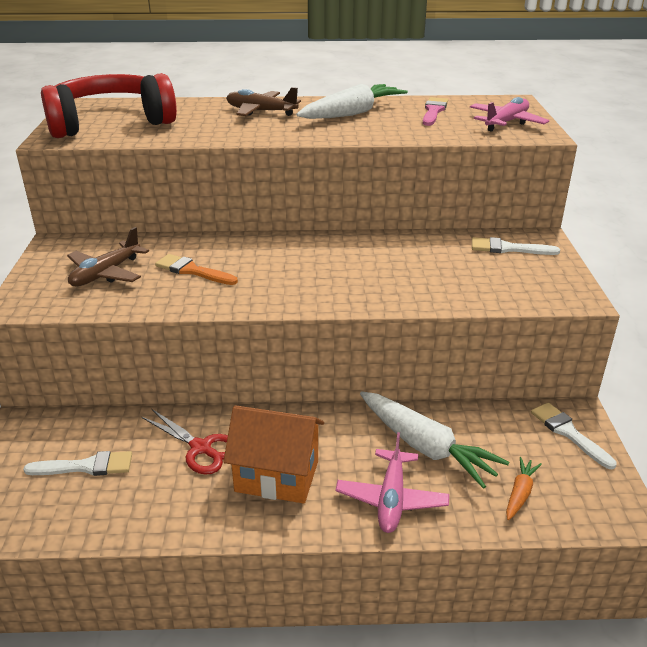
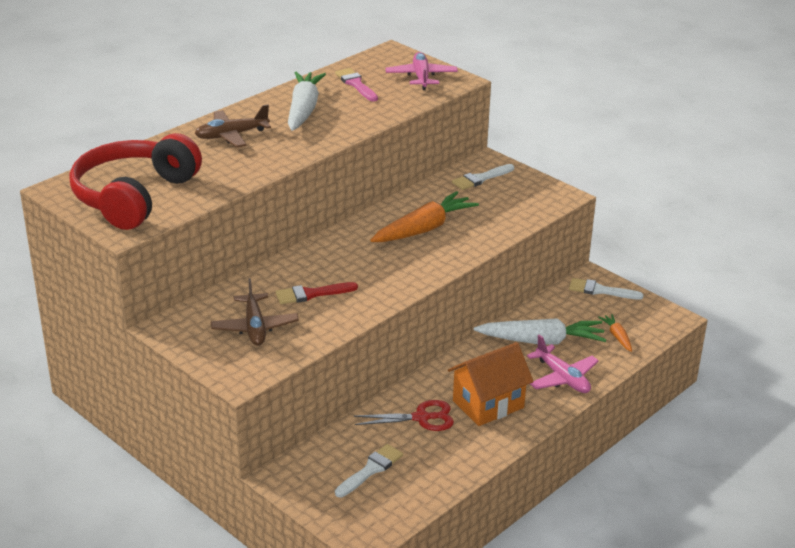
camera: 45 degrees left, 0 degrees up
orange brush [155,254,238,285] -> red brush [276,282,358,304]
none -> orange carrot [370,191,479,242]

